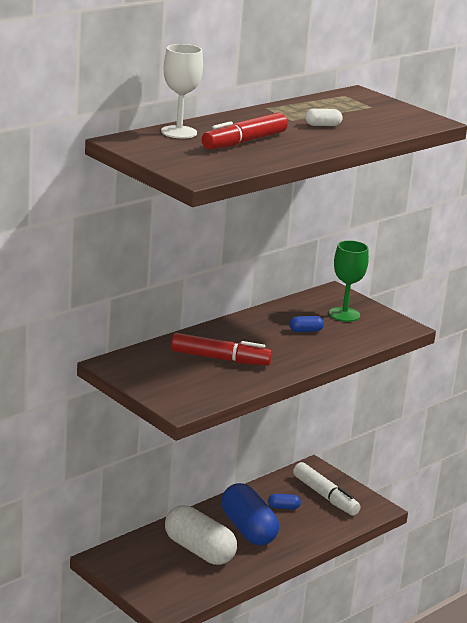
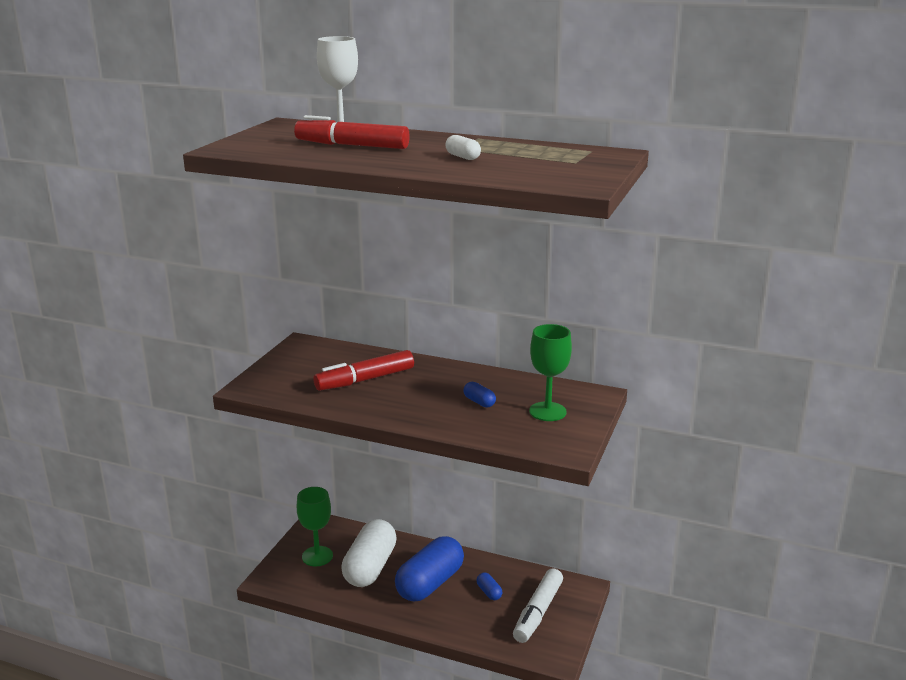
camera: 65 degrees right, 0 degrees up
red marker [171,333,272,366] -> red marker turned 75 degrees clockwise [314,350,414,391]
none -> green goblet [297,487,333,566]

